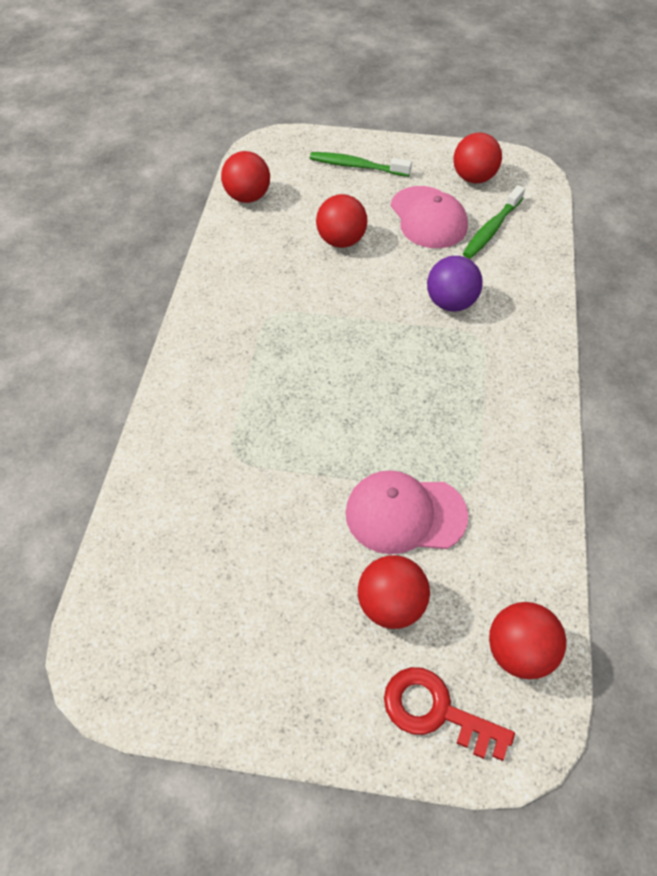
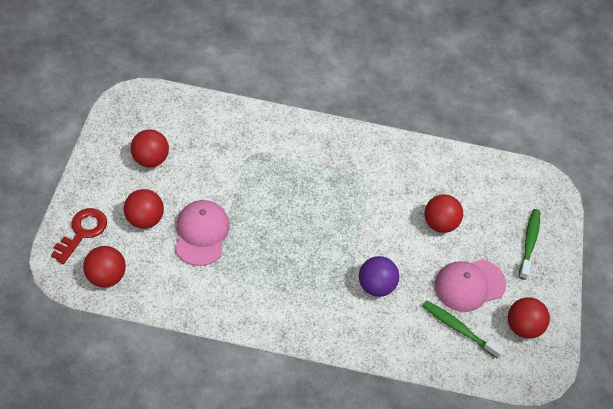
camera: 85 degrees right, 0 degrees up
red ball [221,151,270,203] -> red ball moved to [130,129,169,168]

